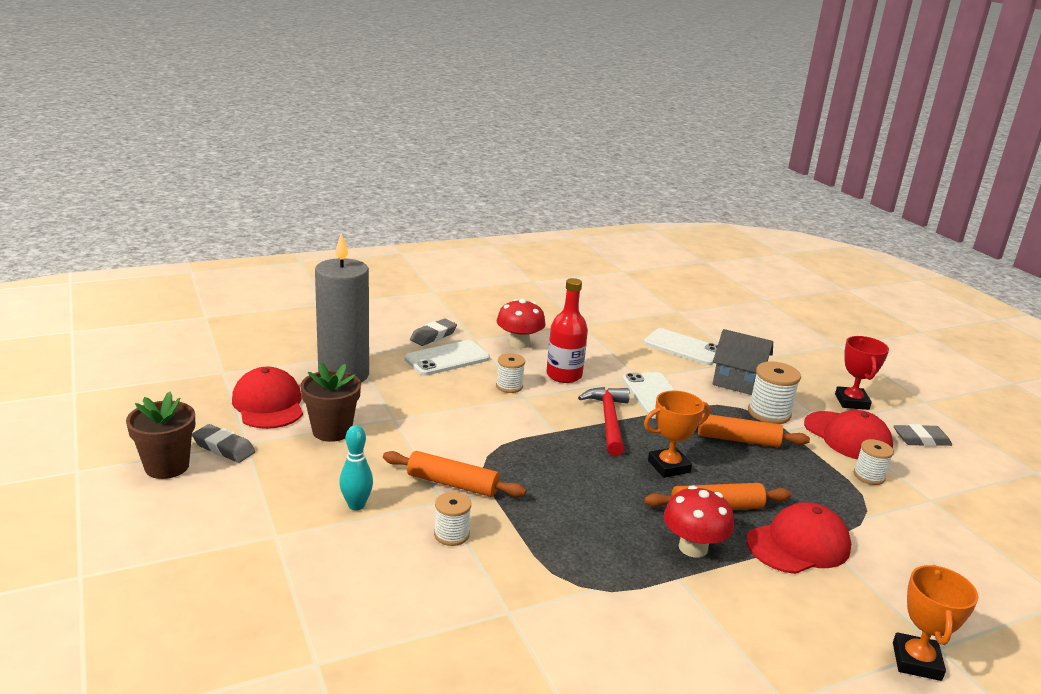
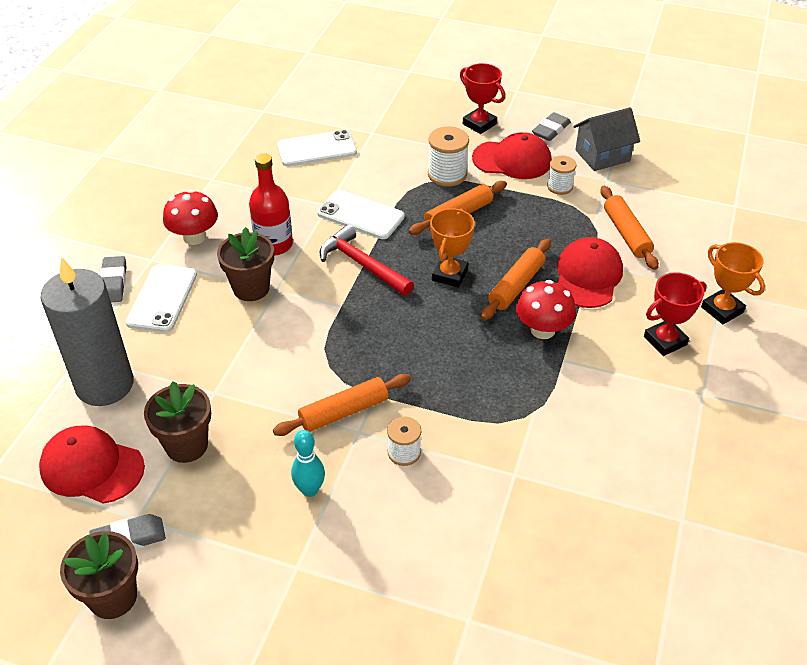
camera: 45 degrees left, 20 degrees up
white spool [496,353,525,393] -> brown flower pot [217,227,274,301]
grey house [713,329,773,395] -> grey house moved to [573,107,640,171]
none -> orange rolling pin [600,186,659,270]
none -> red trophy [644,272,707,356]

